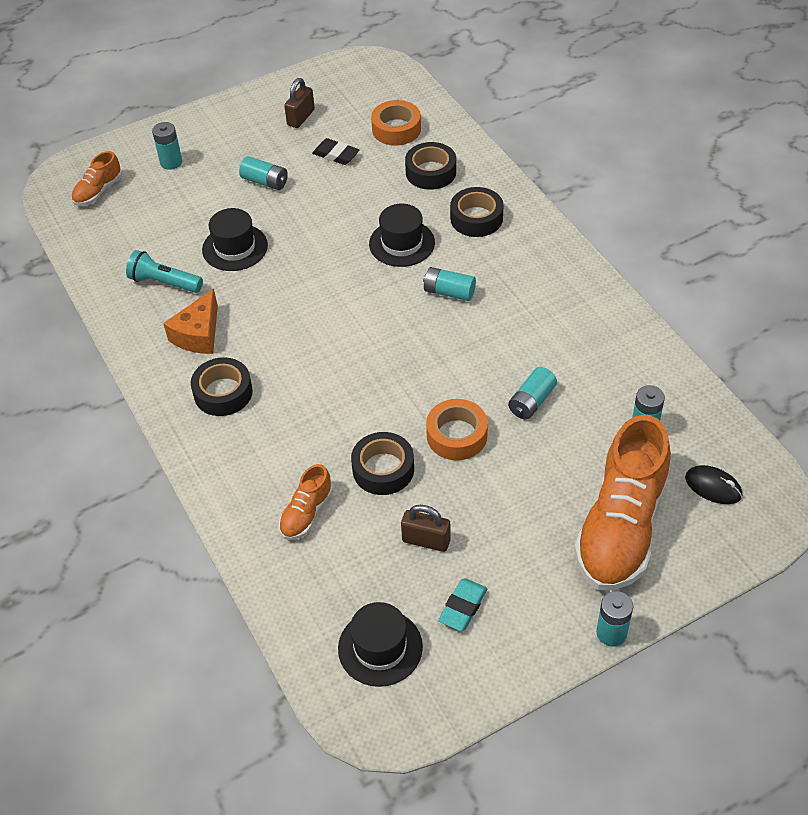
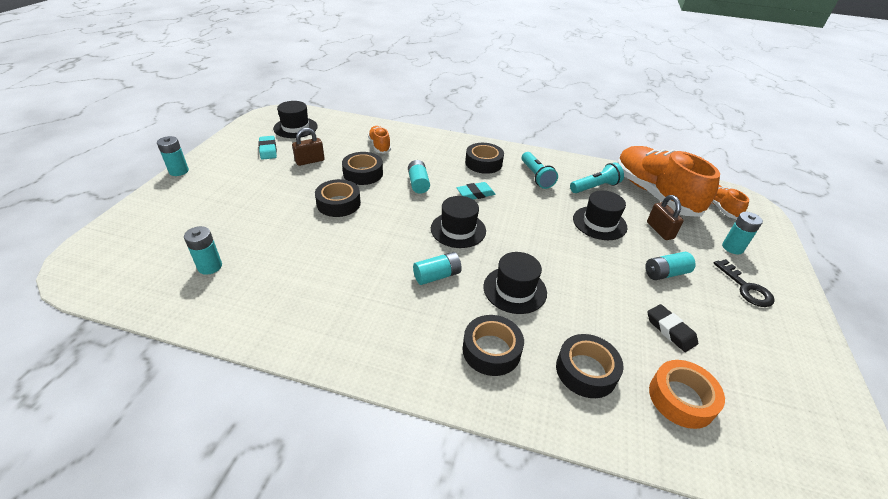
camera: 130 degrees right, 10 degrees down
orange cheese [163,288,218,354] -> turquoise flashlight [522,152,558,189]
brown padlock [284,78,315,128] -> brown padlock moved to [647,195,684,240]
black eraser [312,138,359,165] -> black eraser turned 75 degrees clockwise [647,304,698,352]
orange tape [426,399,488,460] -> black tape [315,179,361,217]
turquoise battery [508,367,557,420] -> turquoise battery moved to [408,160,430,194]
orange shoe [574,415,671,590] -> orange shoe moved to [617,146,720,217]
black mouse [685,465,742,504] -> none
none -> black hat [431,196,486,248]
none -> turquoise eraser [457,182,495,199]
none -> black key [713,259,775,307]

